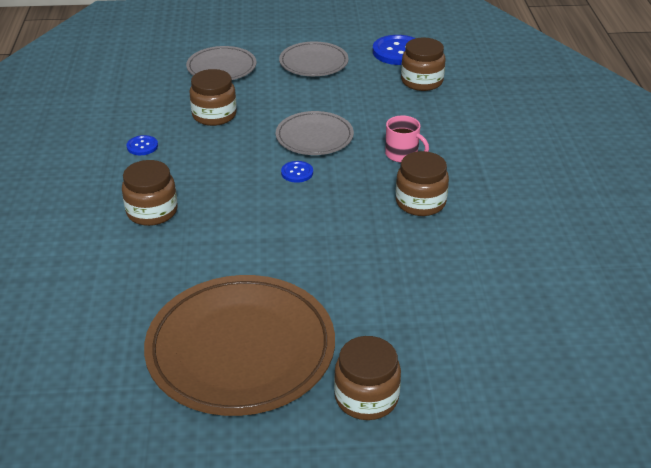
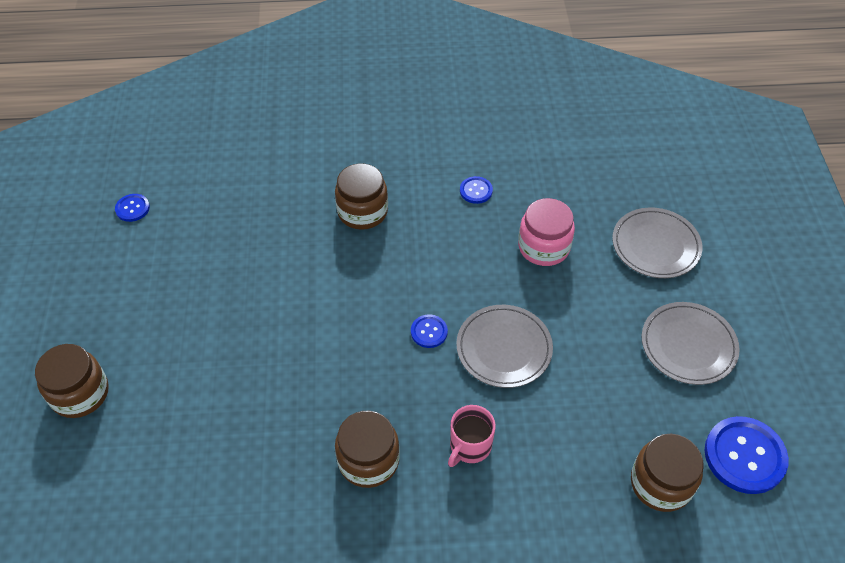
camera: 90 degrees right, 15 degrees up
brown plate [144,275,335,416] -> none
brown jar [189,69,237,126] -> pink jar [518,198,575,266]
none -> blue button [115,194,150,222]

